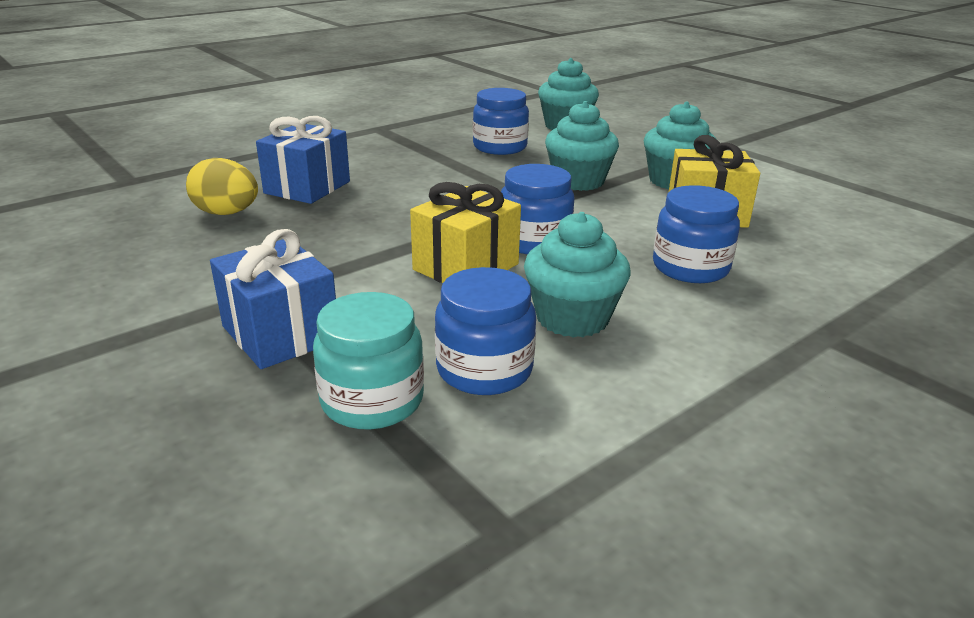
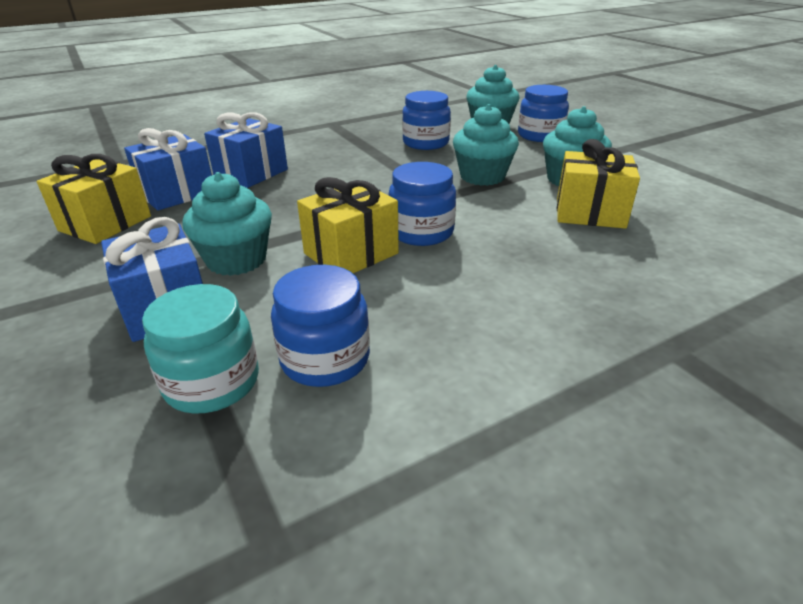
camera: 10 degrees right, 5 degrees up
yellow egg [186,158,258,215] -> blue gift [124,128,212,210]
turquoise cupcake [524,212,631,338] -> turquoise cupcake moved to [182,172,272,276]
blue jar [653,185,740,283] -> blue jar moved to [518,85,569,142]
none -> yellow gift [37,154,151,244]

